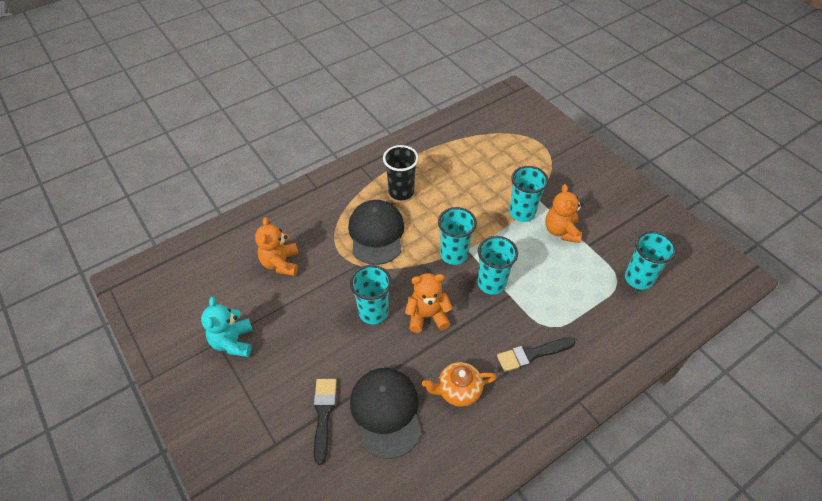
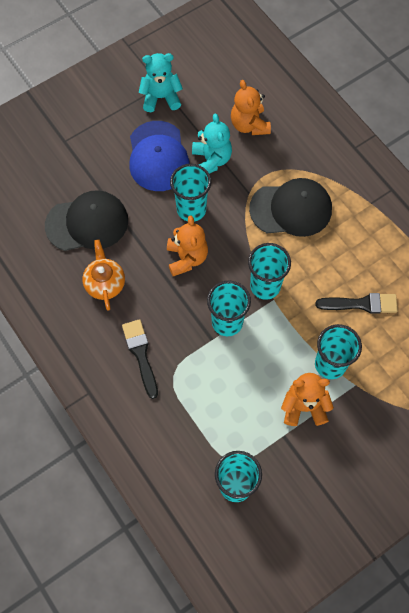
camera: 90 degrees right, 15 degrees up
orange teddy bear [255,217,299,276] -> orange teddy bear turned 105 degrees counterclockwise [231,80,271,135]
black brush [313,379,337,465] -> black brush moved to [315,293,398,313]
black cup [383,145,419,200] -> none
none -> blue cap [129,121,190,191]
none -> turquoise teddy bear [192,113,232,174]

